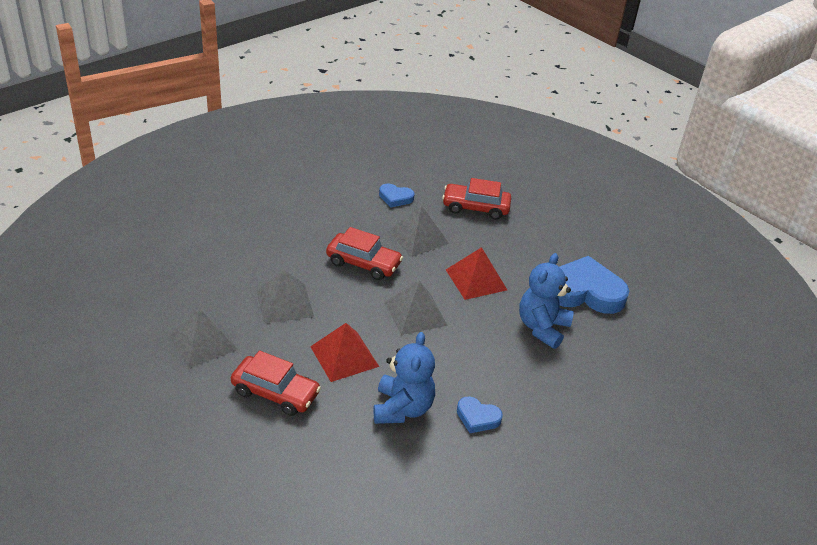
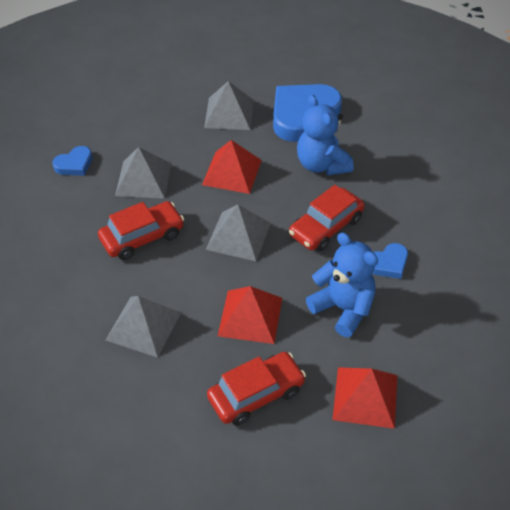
camera: 50 degrees left, 10 degrees up
grey pyramid [168,308,238,368] -> grey pyramid moved to [204,81,254,130]
red car [442,178,511,220] -> red car moved to [289,185,365,251]
none -> red pyramid [333,367,397,429]

